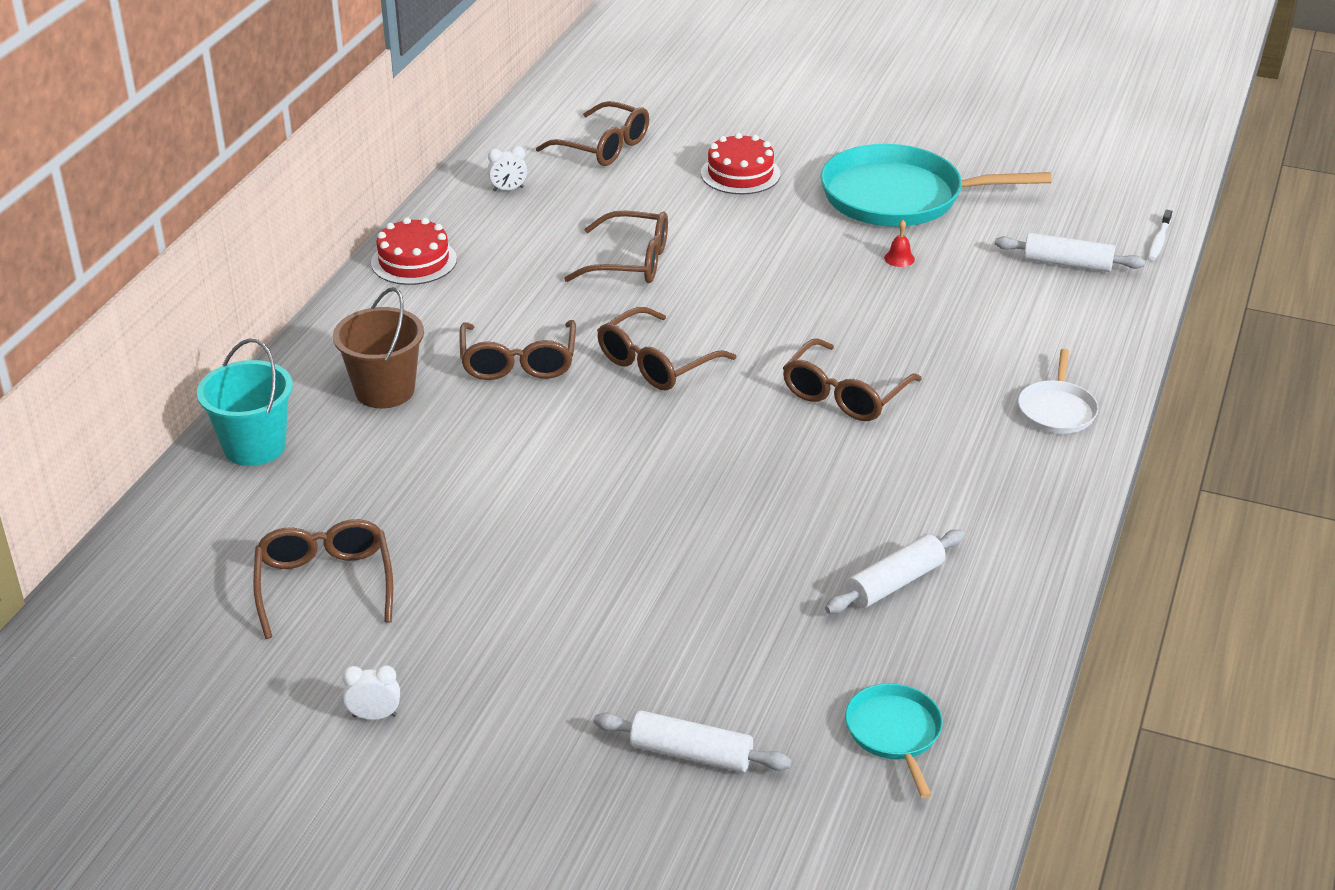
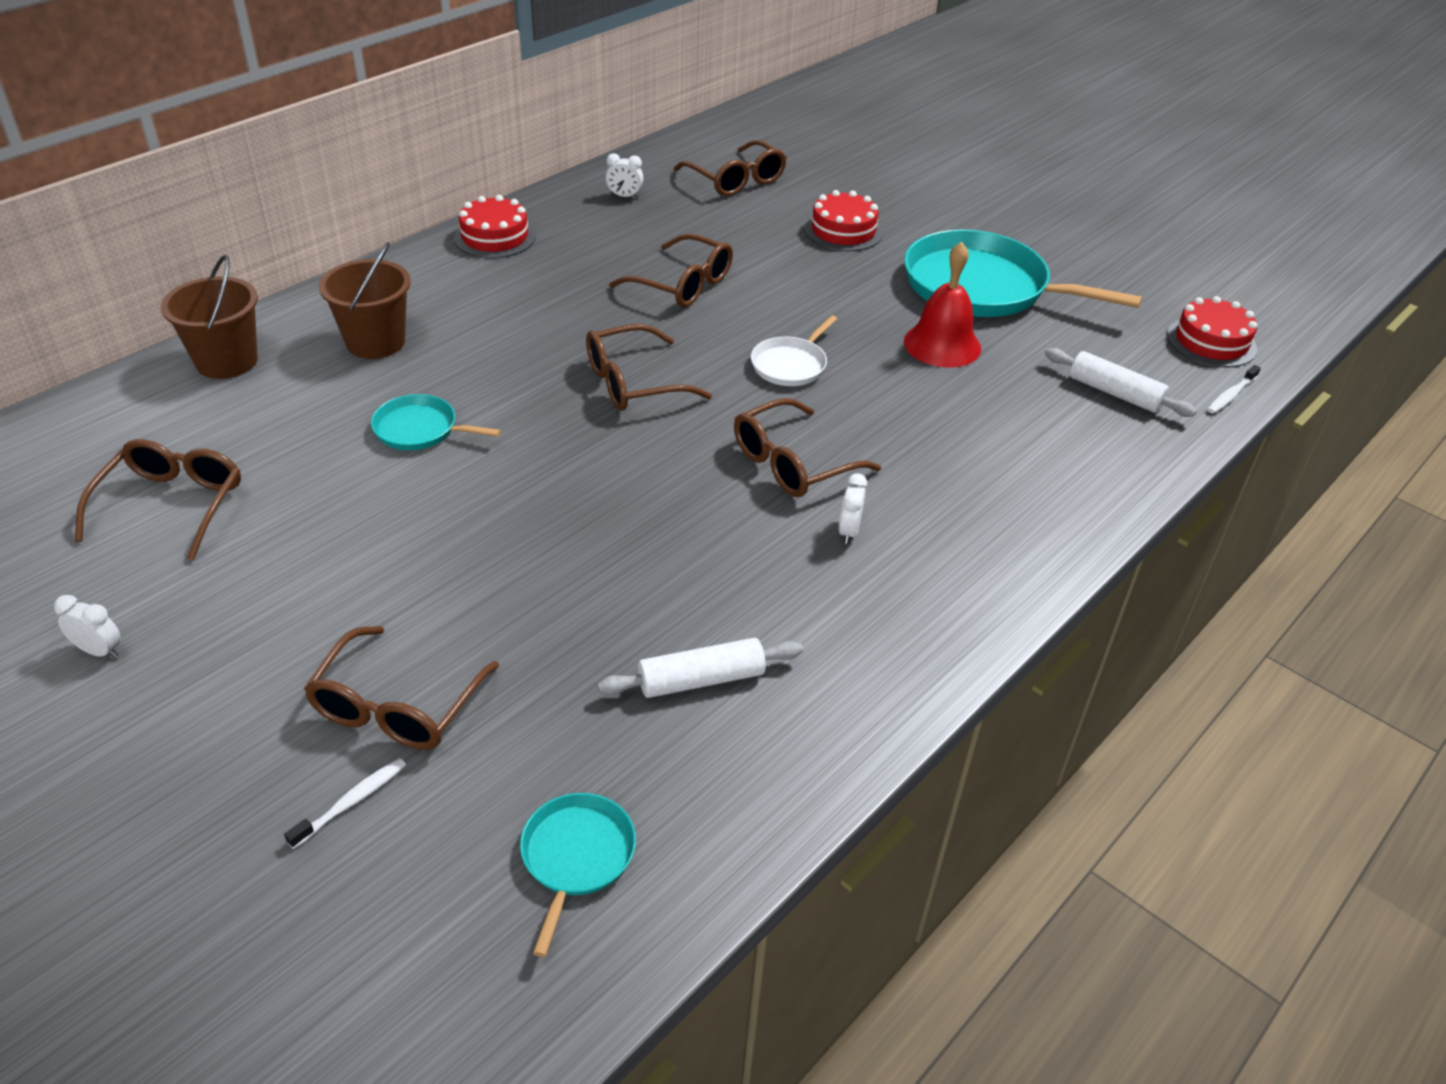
camera: 20 degrees right, 5 degrees up
turquoise bucket [197,339,293,466] -> brown bucket [161,255,258,379]
brown glasses [459,320,576,380] -> brown glasses moved to [304,626,499,750]
white rolling pin [594,710,792,772] -> white toothbrush [284,758,406,849]
red bell [884,220,915,267] -> red bell [904,242,981,368], size x2.44
white pan [1018,349,1099,434] -> white pan moved to [751,315,837,386]
none -> turquoise pan [371,394,501,450]
none -> white clock [839,473,867,544]
none -> red cake [1167,296,1257,368]

